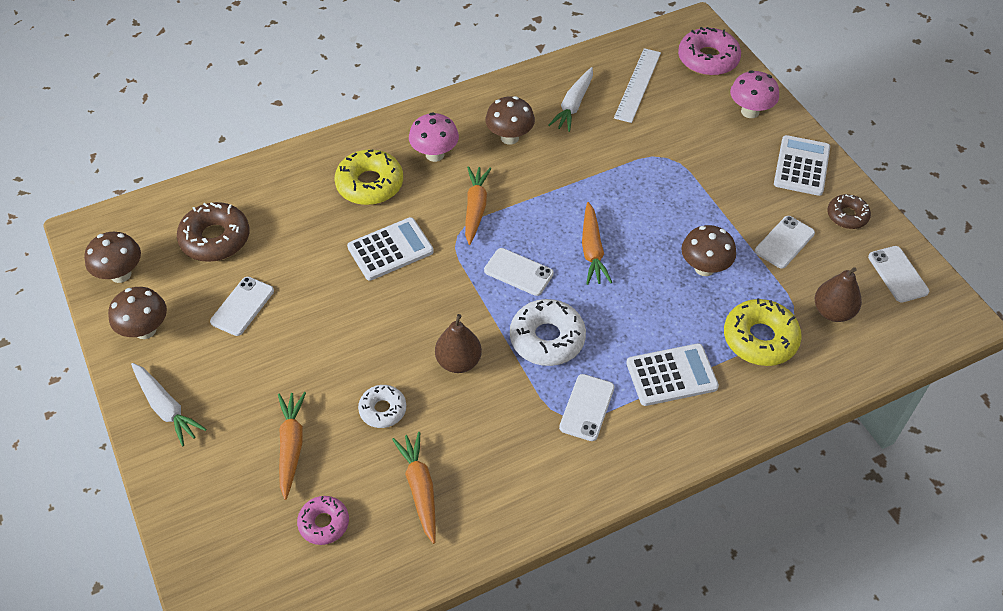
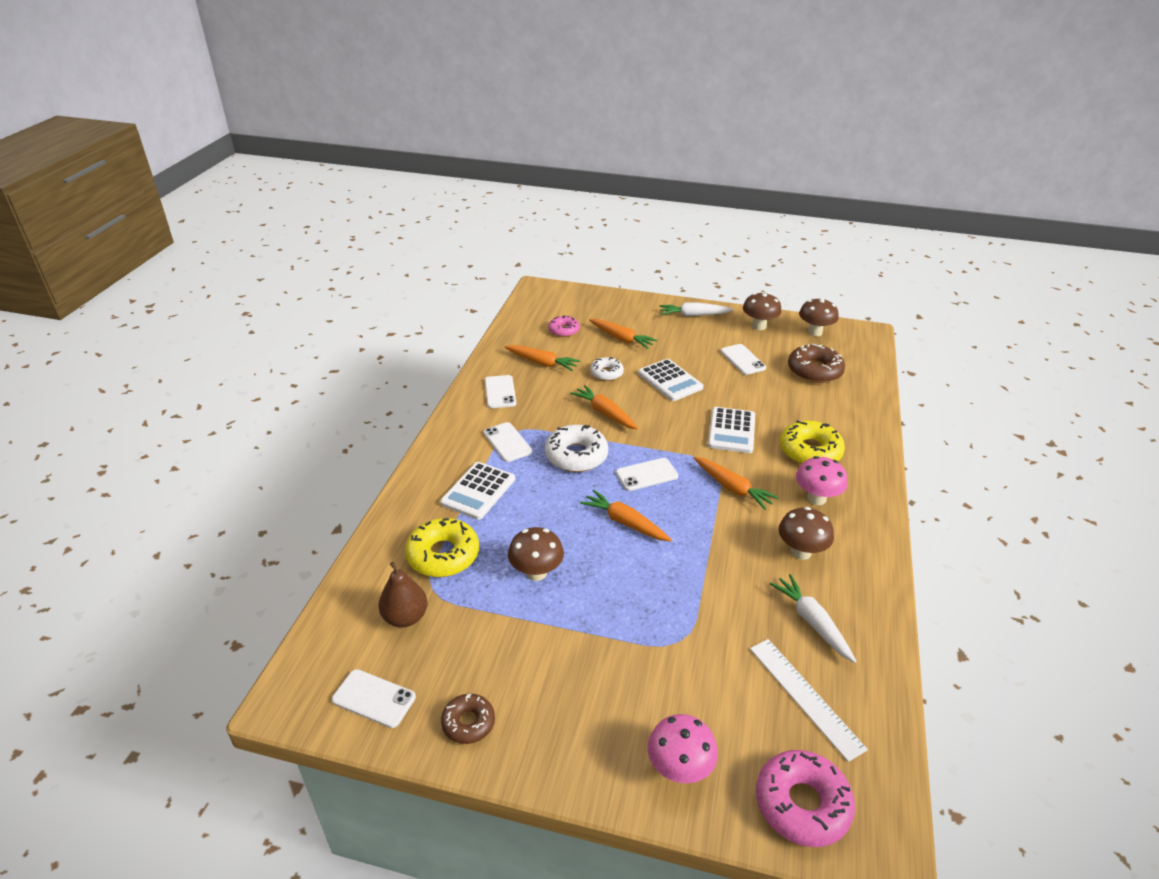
camera: 130 degrees right, 15 degrees down
brown pear [435,314,482,373] -> orange carrot [570,385,638,430]
white phone [755,216,815,269] -> white phone moved to [485,375,516,408]
white calculator [774,135,830,196] -> white calculator moved to [638,359,704,401]

